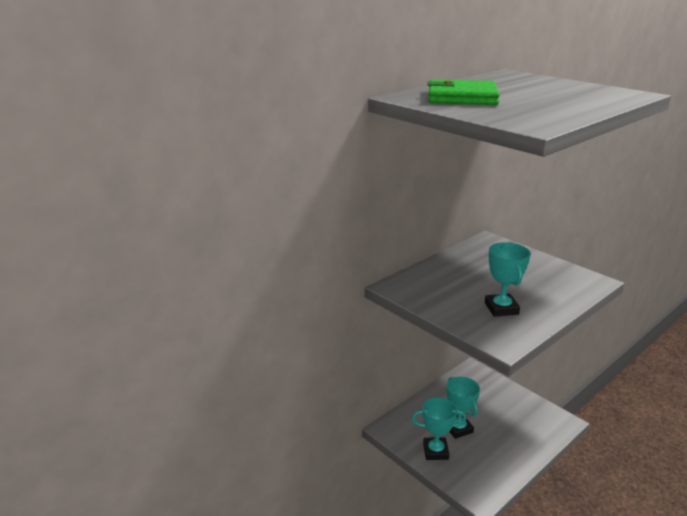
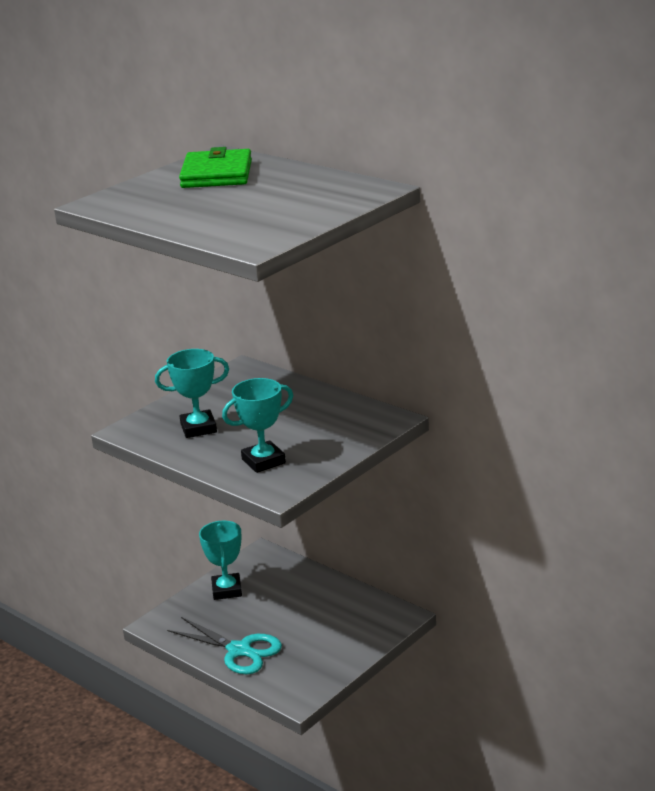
camera: 85 degrees right, 0 degrees up
turquoise trophy [447,377,480,439] -> turquoise trophy moved to [222,378,293,473]
none -> turquoise scissors [167,617,282,675]

